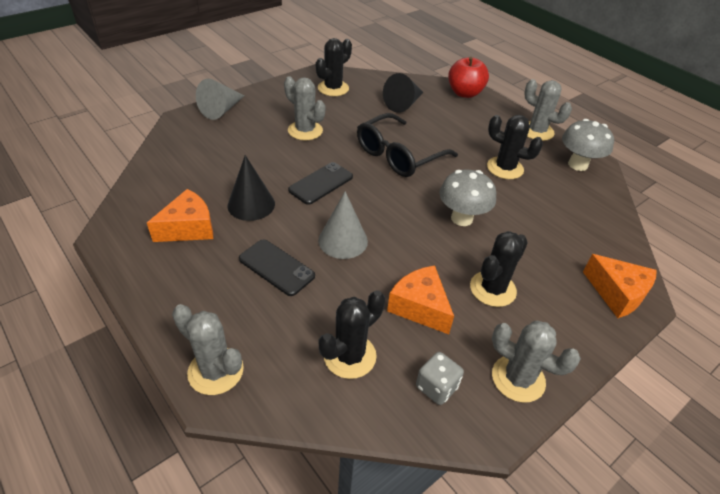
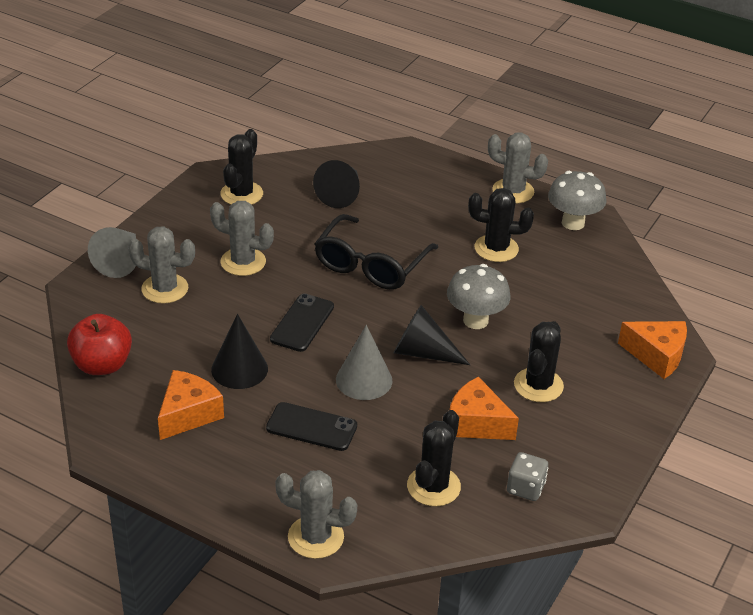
camera: 20 degrees left, 5 degrees down
red apple [448,57,489,98] -> red apple moved to [67,314,132,375]
grey cactus [492,321,581,403] -> grey cactus moved to [128,226,195,304]
none -> black cone [394,305,470,365]

